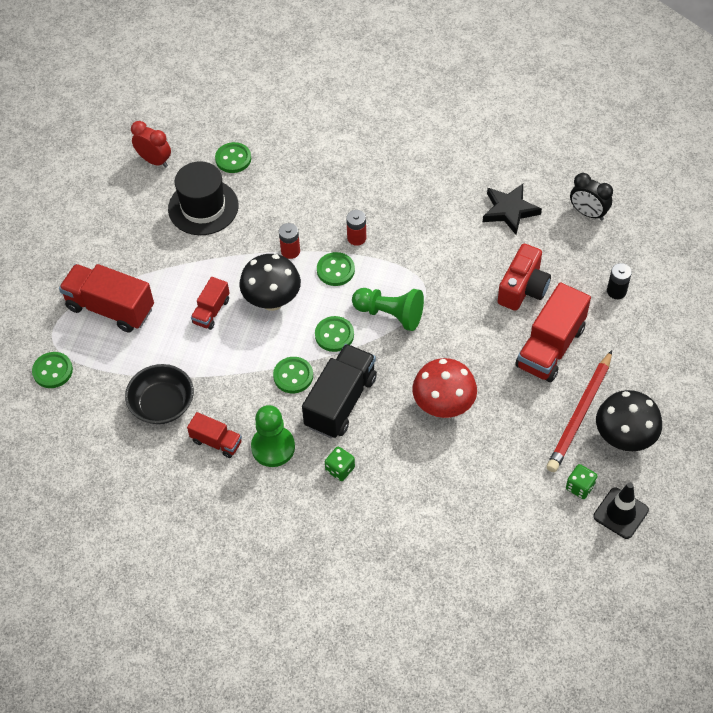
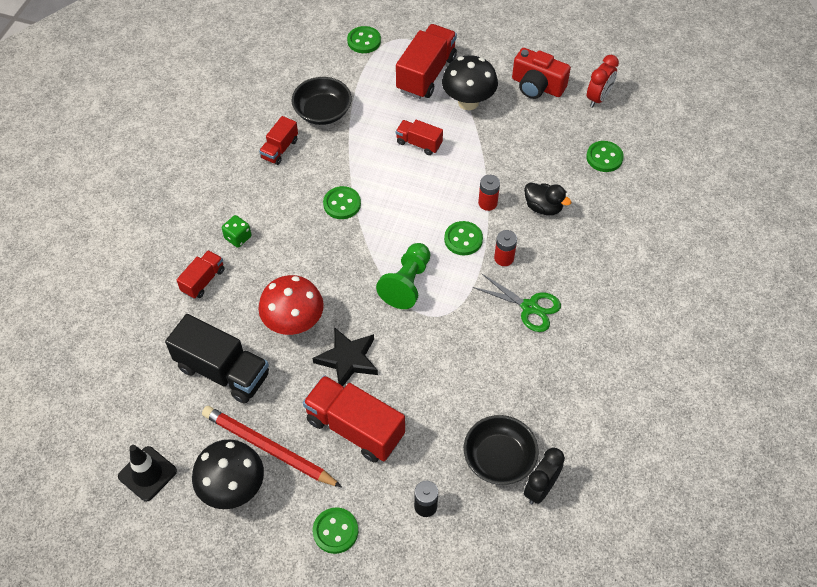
camera: 90 degrees right, 0 degrees up
black hat [168,161,239,235] -> none
black mushroom [239,254,301,311] -> black mushroom moved to [442,55,498,110]
green pawn [251,405,295,467] -> none
black truck [302,344,377,438] -> black truck moved to [165,314,269,404]
green button [315,316,354,352] -> green button moved to [313,507,358,554]
black star [483,184,542,235] -> black star moved to [313,327,378,386]
red camera [497,244,551,311] -> red camera moved to [512,48,571,99]
green dice [566,464,597,499] -> none
none -> red truck [176,250,225,299]
none -> black bowl [464,415,539,485]
none -> green scissors [473,273,561,332]
none -> black duck [524,183,571,215]

